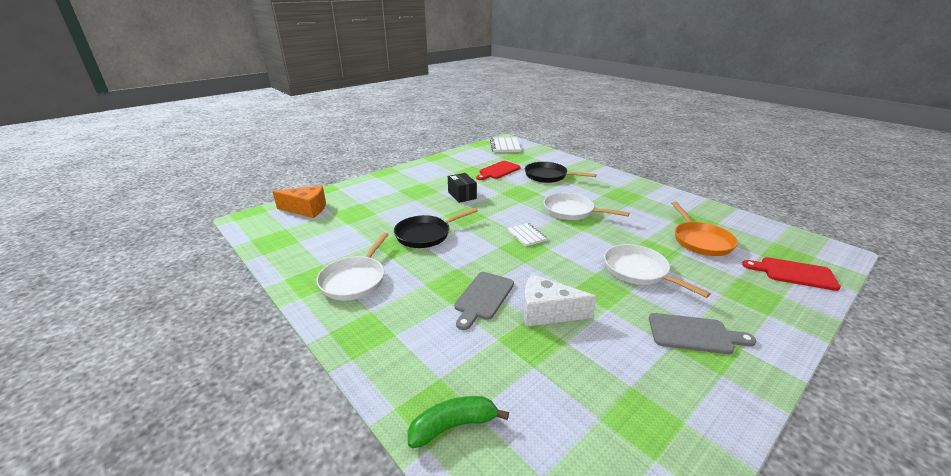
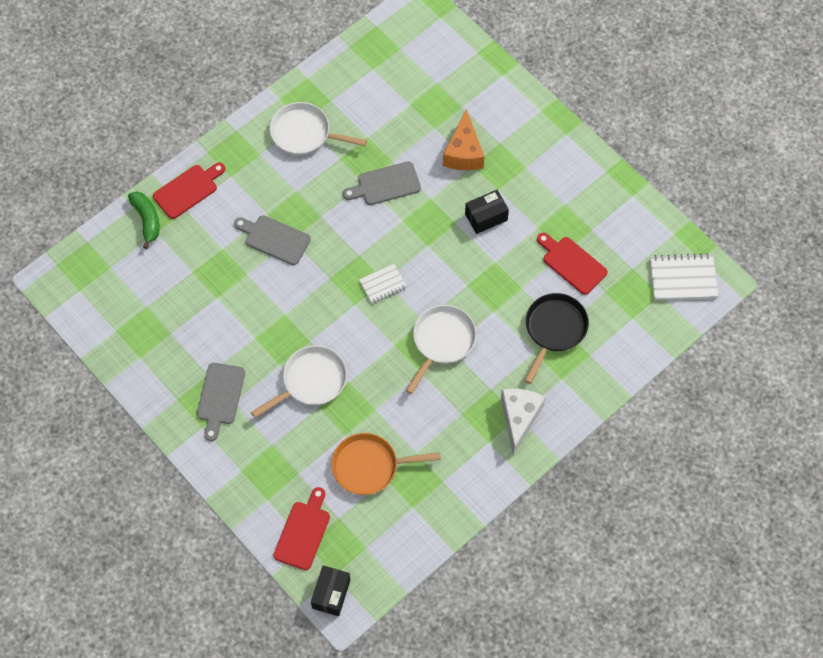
camera: 90 degrees right, 35 degrees up
orange cheese [273,185,326,218] -> orange cheese moved to [443,109,484,170]
black pan [394,208,478,248] -> grey cutting board [343,161,421,205]
white cheese [523,274,597,327] -> white cheese moved to [501,389,546,455]
none -> red cutting board [153,163,225,219]
none -> black box [311,566,351,616]

